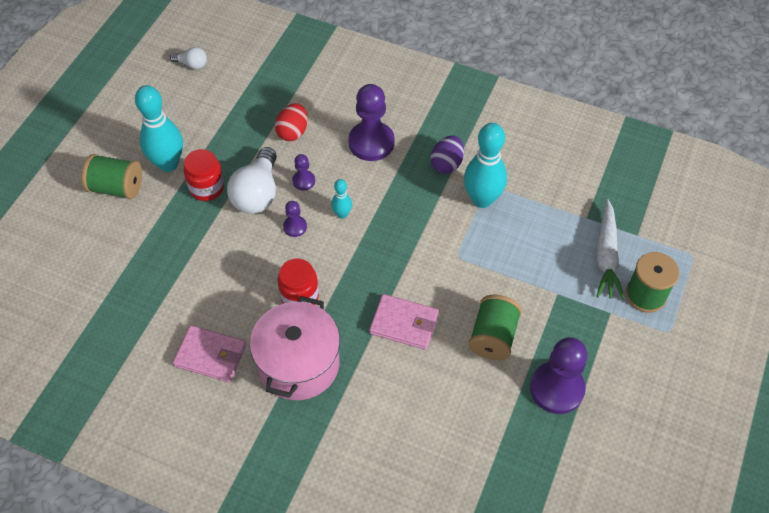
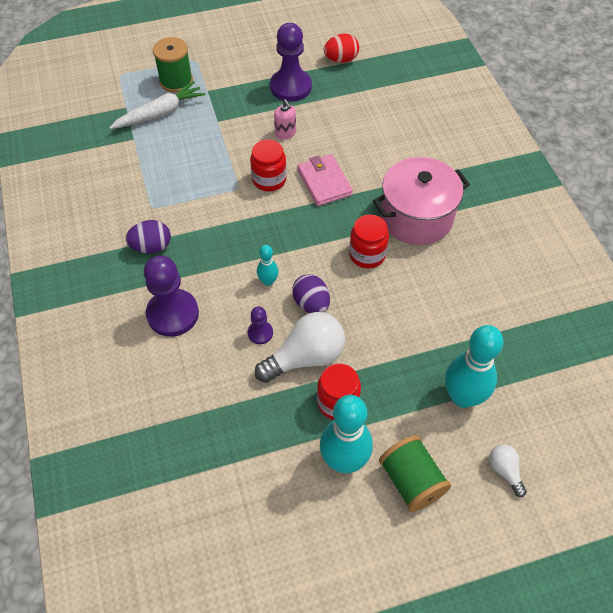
camera: 130 degrees left, 0 degrees up
white light bulb [170,47,207,69] -> white light bulb moved to [489,444,527,497]
pink wallet [173,325,247,382] -> none
red egg [275,103,308,141] -> red egg moved to [324,34,359,63]
purple pawn [283,201,307,237] -> purple egg [292,274,330,313]
turquoise bowling pin [464,123,507,208] -> turquoise bowling pin moved to [445,325,503,408]
green spool [468,295,522,360] -> pink soap dispenser [274,99,296,140]
none -> red jar [250,140,287,192]

